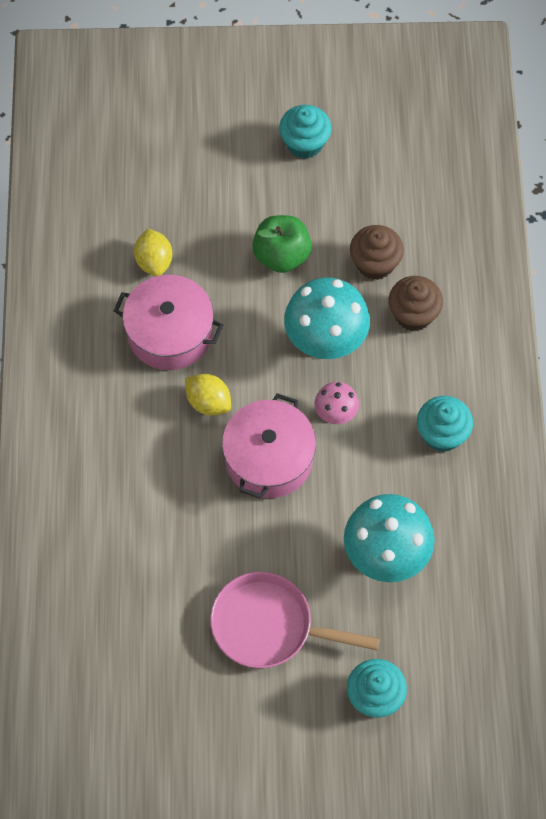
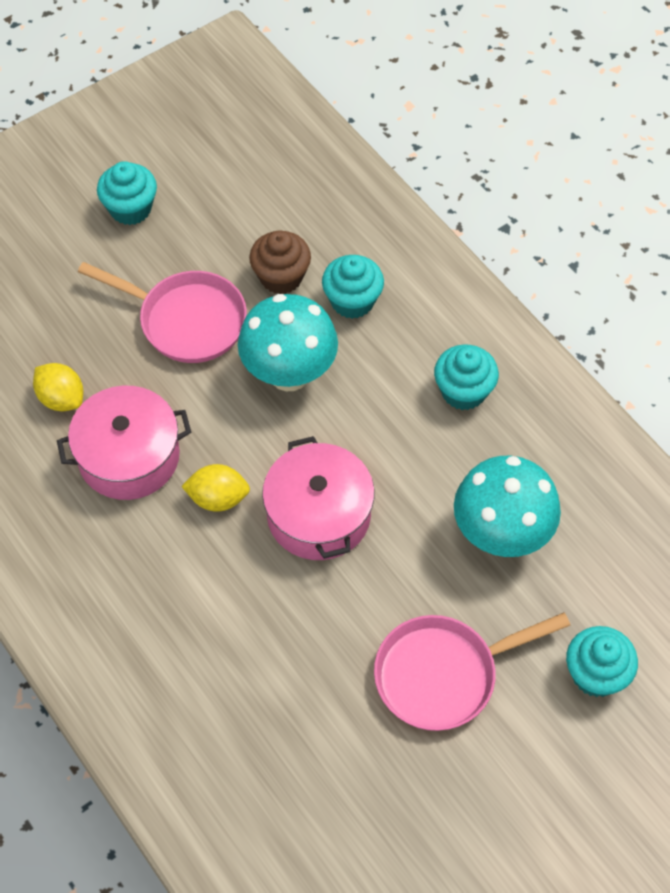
camera: 35 degrees left, 5 degrees down
green apple [252,215,312,273] -> pink pan [78,262,247,363]
pink mushroom [315,382,359,424] -> none
brown cupcake [389,276,443,331] -> turquoise cupcake [322,255,384,319]

